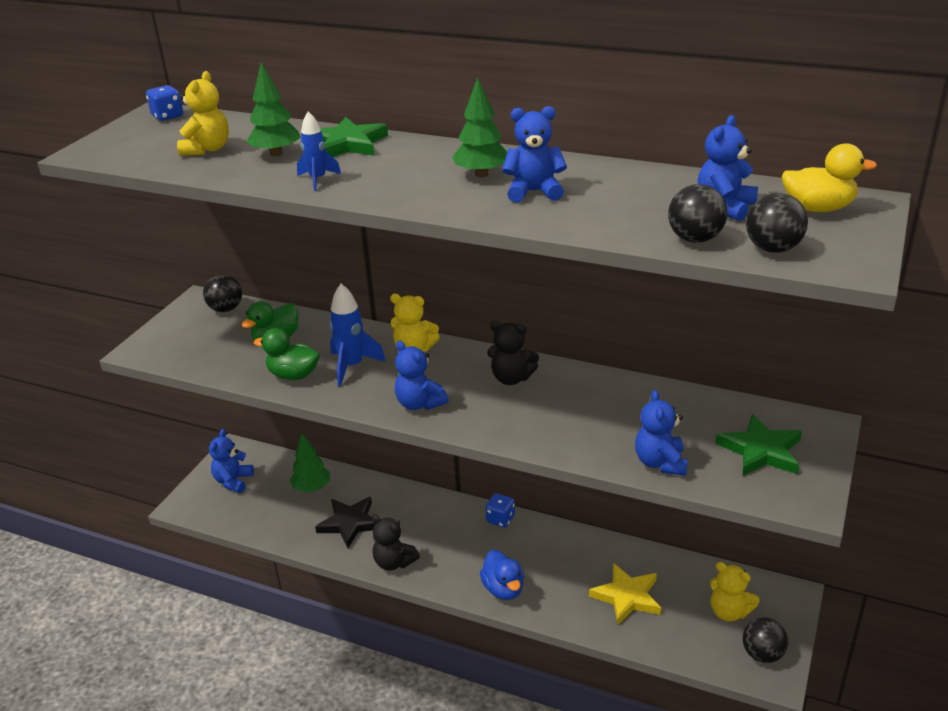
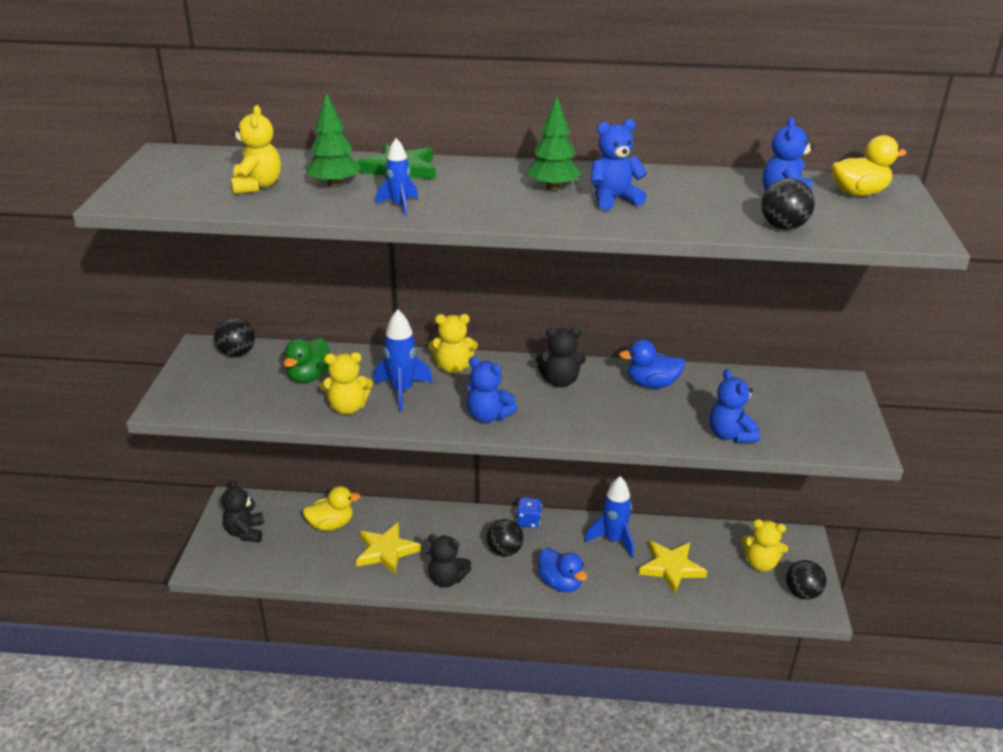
camera: 20 degrees left, 0 degrees up
blue dice [146,85,183,121] -> none
blue teddy bear [209,429,254,493] -> black teddy bear [222,479,264,543]
green duck [254,328,320,380] -> yellow teddy bear [320,352,373,415]
green tree [289,434,330,492] -> yellow duck [303,486,360,531]
black star [315,497,375,548] -> yellow star [356,522,421,575]
green star [715,414,802,476] -> none
black ball [746,193,808,253] -> black ball moved to [486,519,524,557]
none -> blue rocket [585,476,634,558]
none -> blue duck [619,339,685,388]

